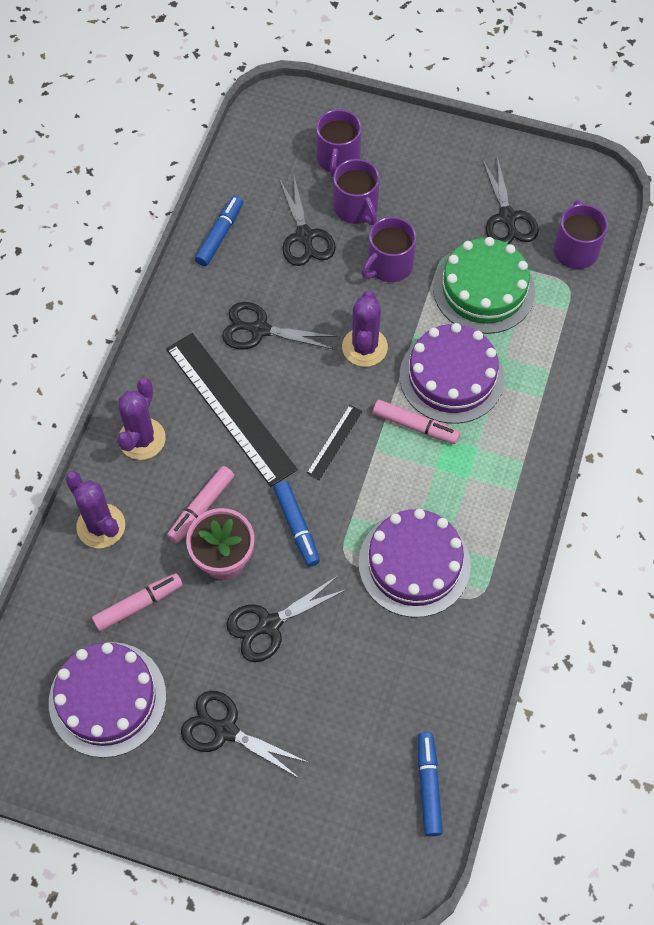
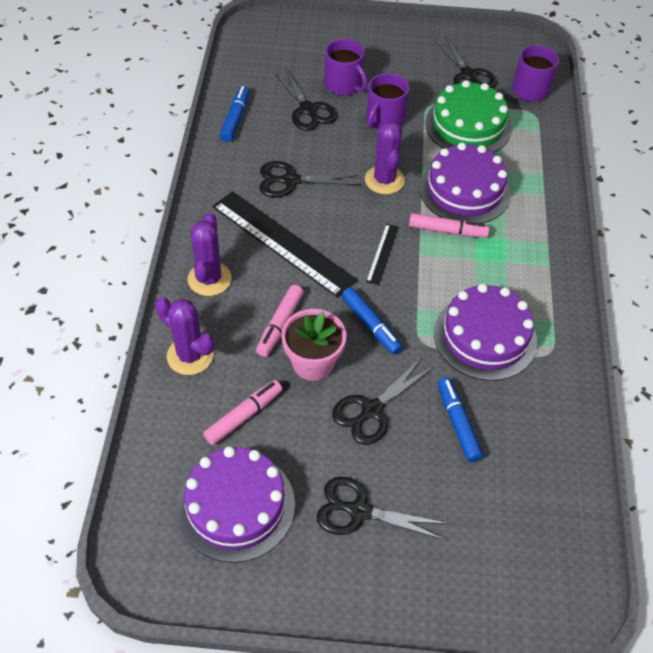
camera: 15 degrees left, 10 degrees down
purple mug [316,109,361,177] -> none
blue marker [418,732,443,836] -> blue marker moved to [438,377,483,462]

